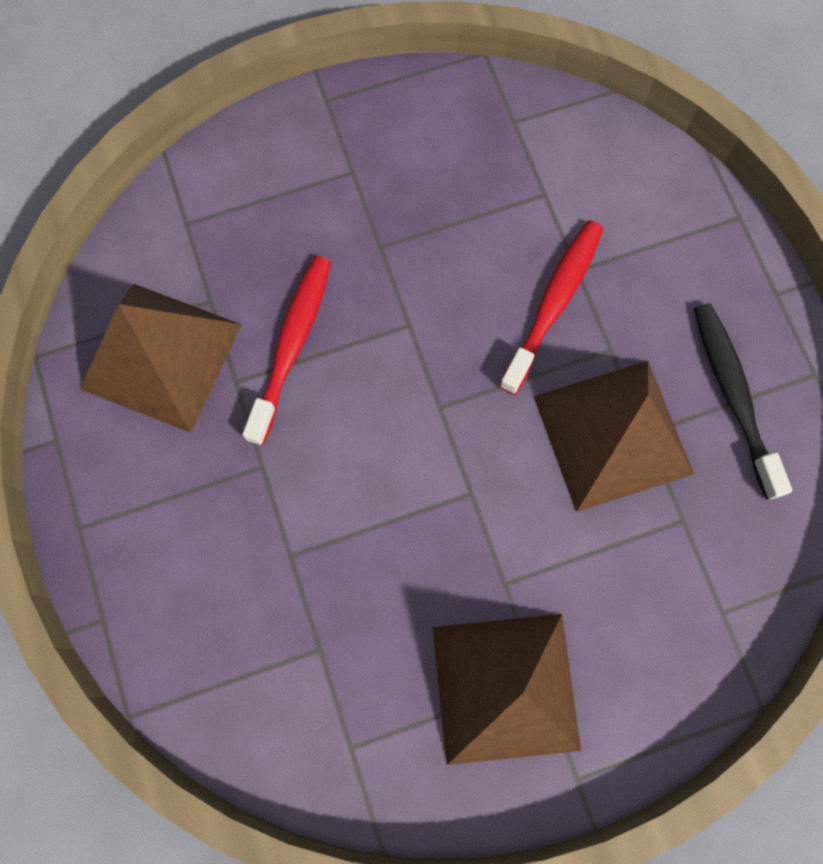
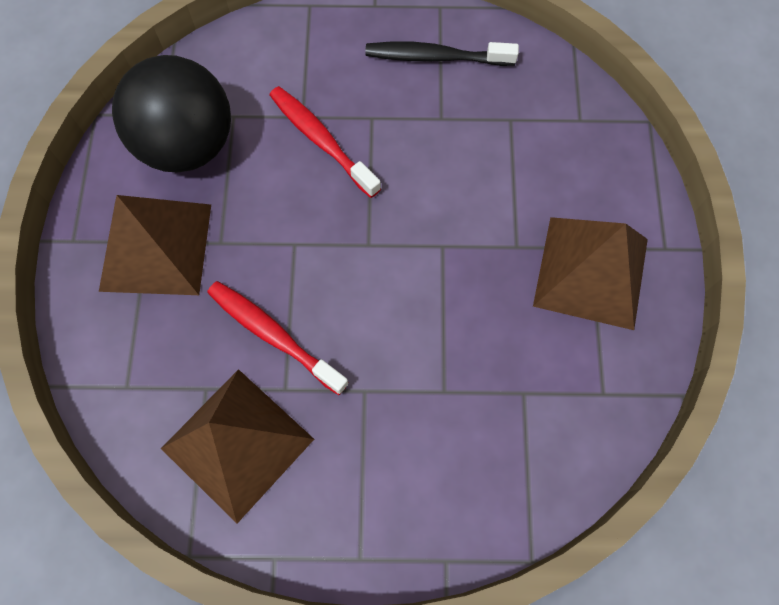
camera: 70 degrees left, 5 degrees down
brown pyramid [534,361,694,512] -> brown pyramid moved to [99,195,211,295]
none -> black ball [112,55,231,172]

